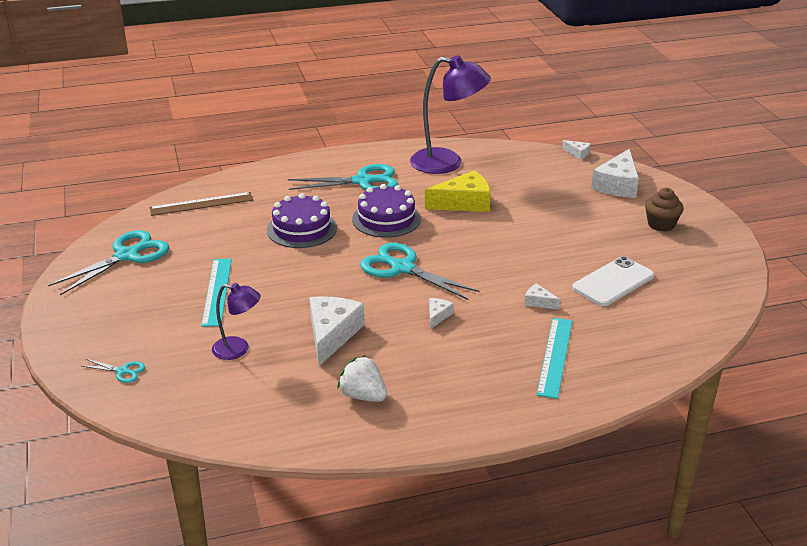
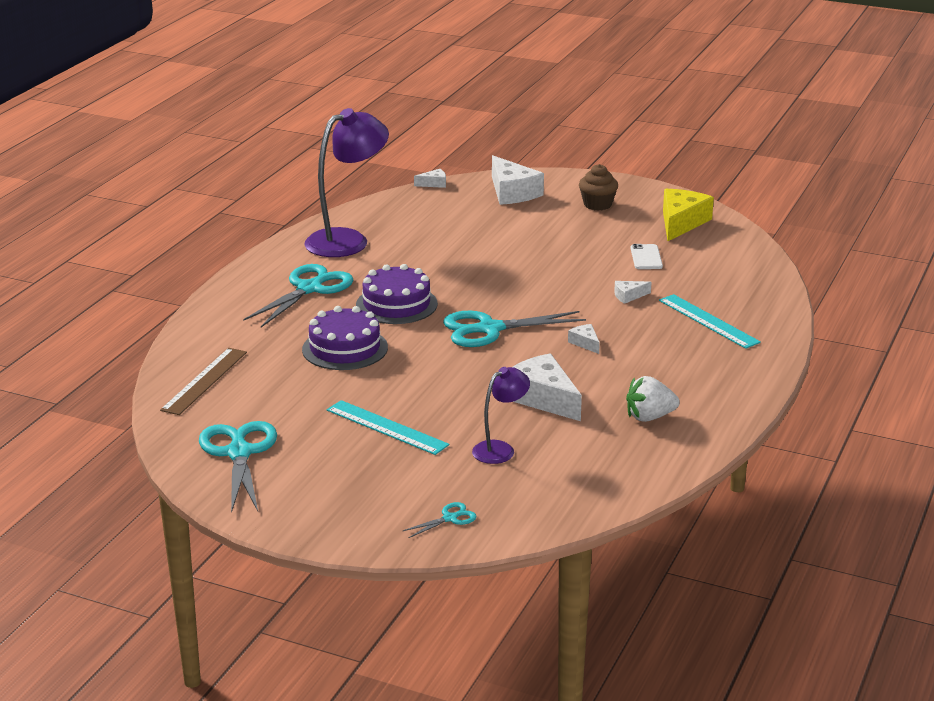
camera: 50 degrees left, 5 degrees down
yellow cheese [425,170,491,212] -> yellow cheese moved to [663,189,714,241]
white phone [572,256,654,306] -> white phone [630,244,663,269], size x0.61

